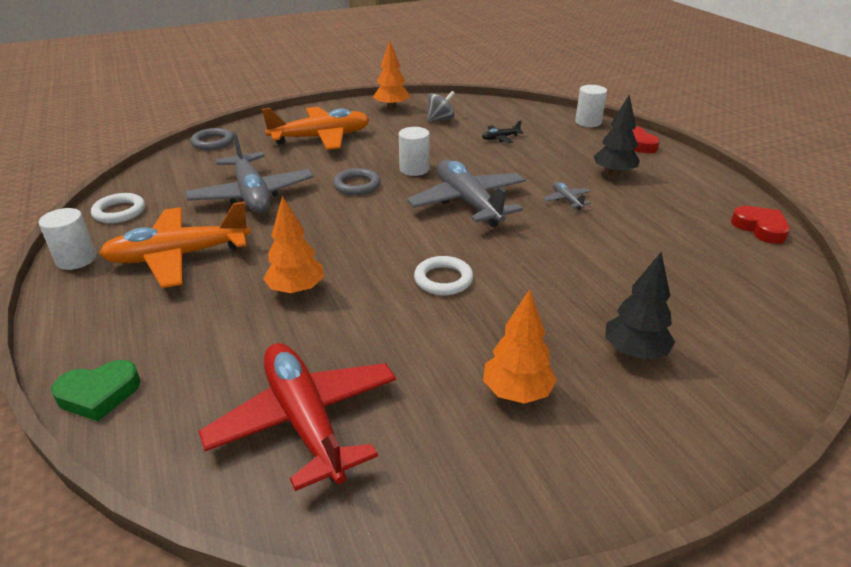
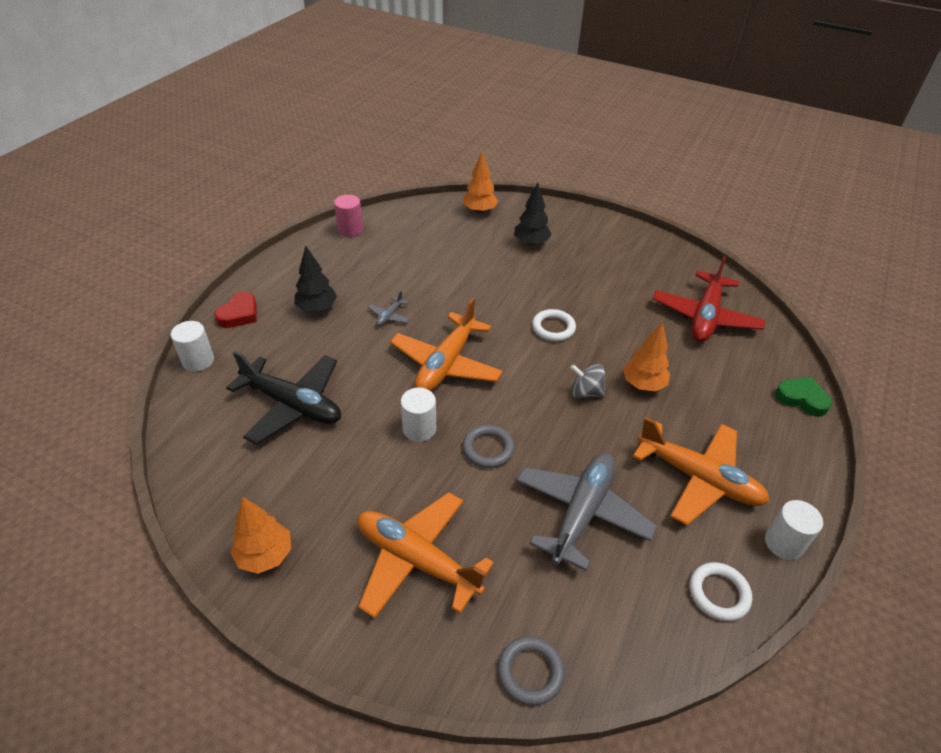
camera: 130 degrees left, 10 degrees up
grey plane [407,160,526,227] -> orange plane [390,298,503,391]
grey spinning top [427,91,455,122] -> grey spinning top moved to [570,364,605,398]
black plane [482,120,523,143] -> black plane [226,351,341,445], size x2.39
orange tree [483,289,557,404] -> orange tree moved to [463,152,498,213]
red heart [731,206,790,244] -> pink cylinder [334,195,363,237]

